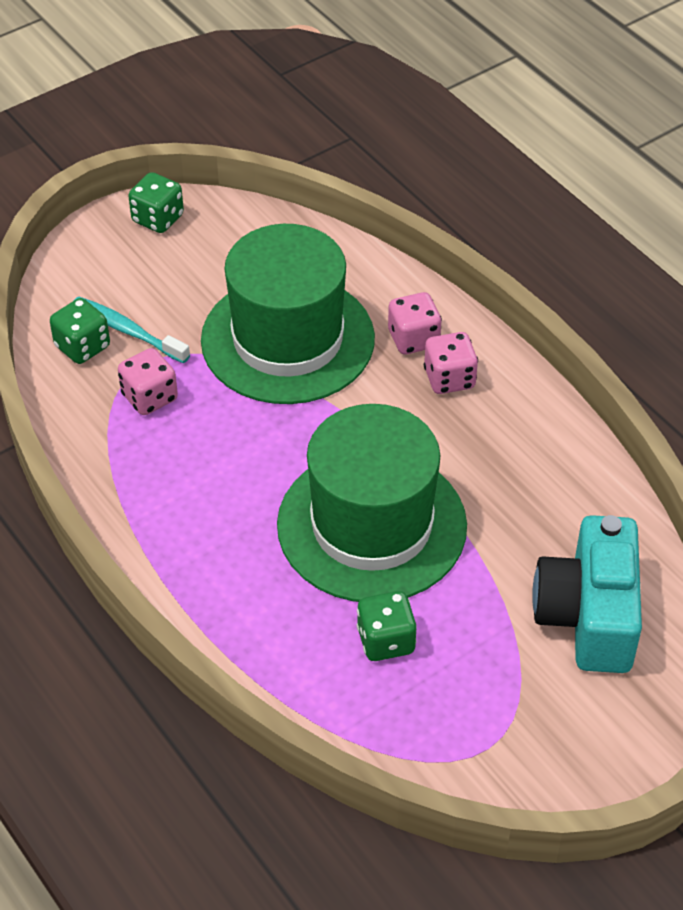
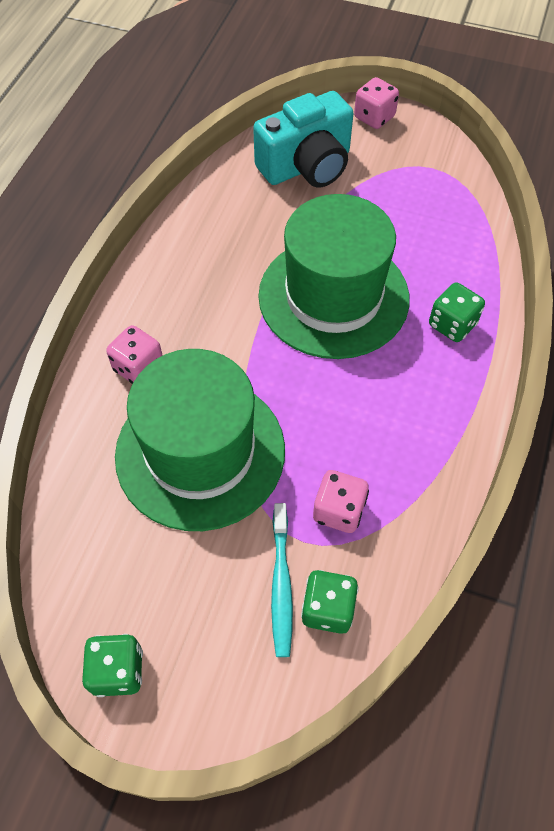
camera: 125 degrees left, 10 degrees up
green dice [357,591,417,661] -> green dice moved to [429,282,485,342]
pink dice [424,332,478,394] -> pink dice moved to [354,77,399,129]

